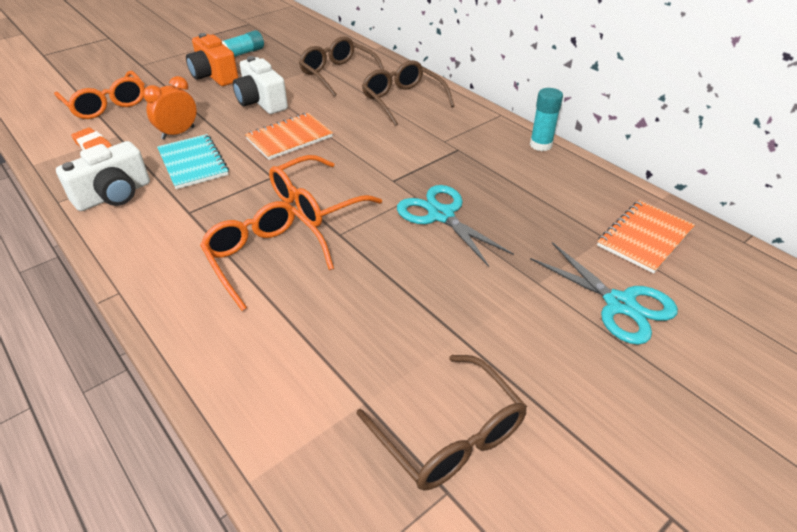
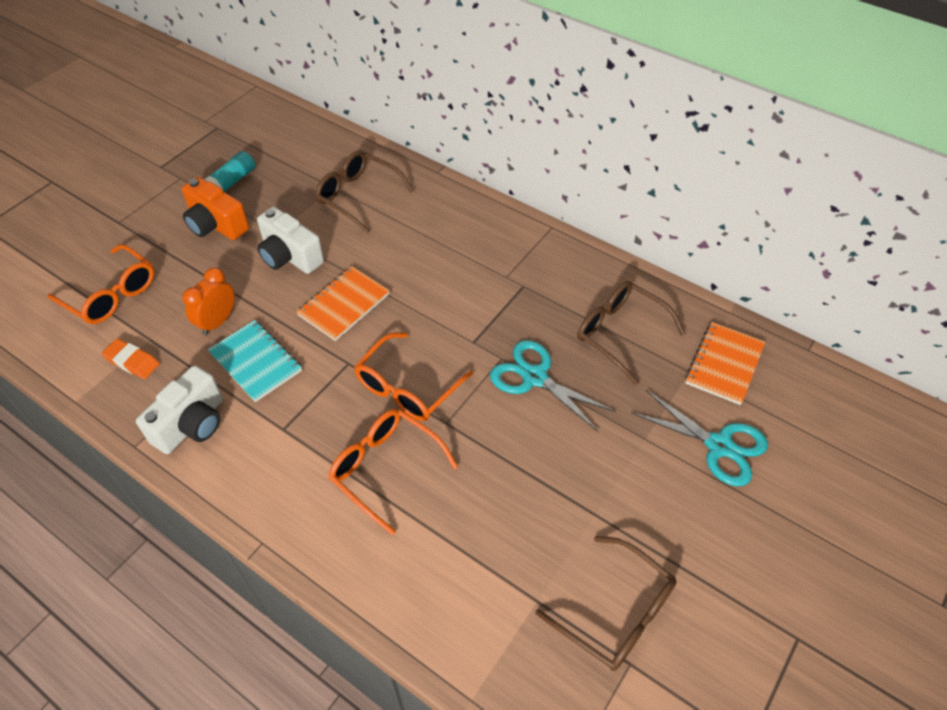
camera: 15 degrees left, 10 degrees up
brown glasses [362,60,454,126] -> brown glasses moved to [577,281,686,385]
turquoise glue stick [530,88,563,151] -> none

